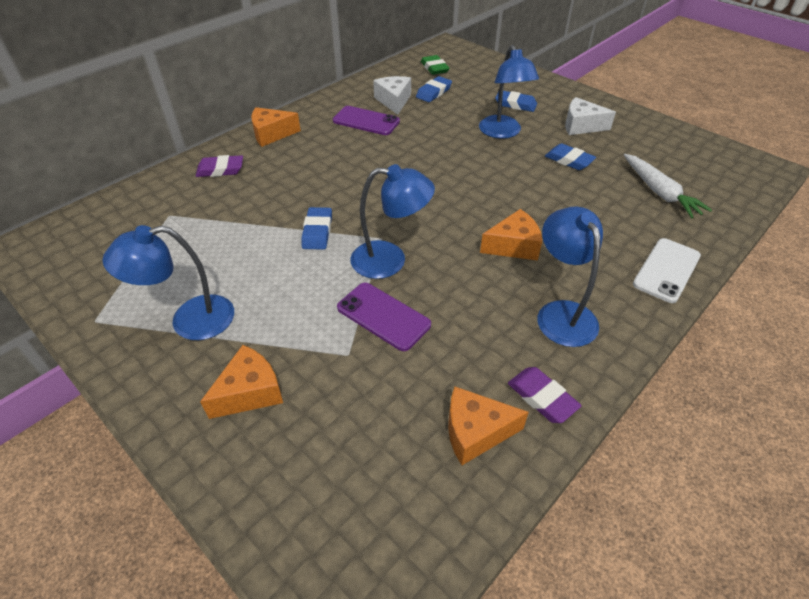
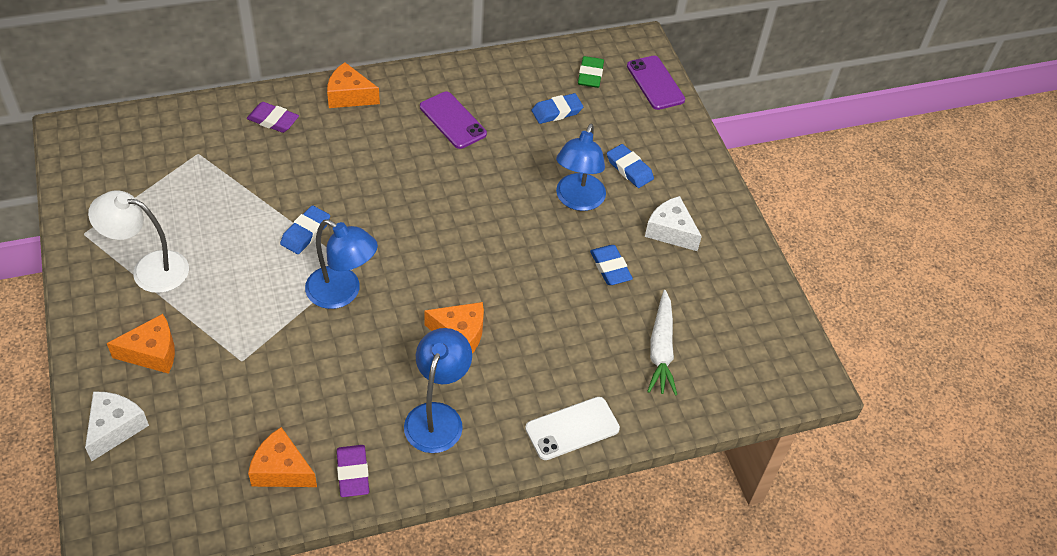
camera: 25 degrees right, 5 degrees up
blue lamp [102,225,234,340] -> white lamp [88,191,189,293]
purple phone [337,283,431,351] -> purple phone moved to [627,56,685,110]
white cheese [373,76,411,115] -> white cheese moved to [85,391,149,461]

